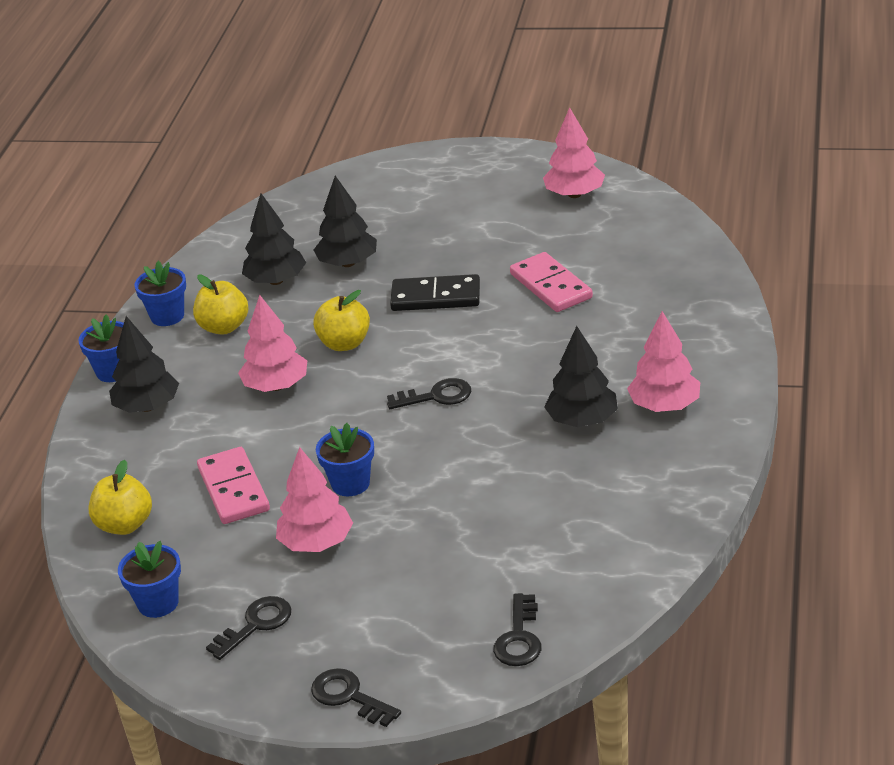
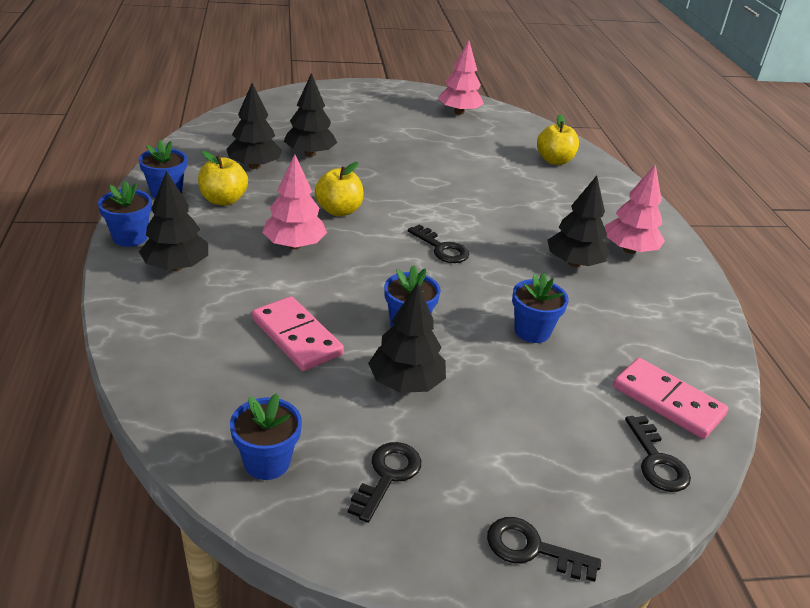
camera: 25 degrees left, 0 degrees up
yellow apple [89,460,152,535] -> yellow apple moved to [537,114,579,165]
pink tree [276,447,353,552] -> black tree [368,283,446,393]
black key [387,378,471,409] -> black key turned 75 degrees clockwise [408,224,469,263]
black domino [390,274,480,311] -> none
pink domino [510,252,593,312] -> pink domino moved to [613,358,728,439]
none -> blue flower pot [512,273,569,343]

